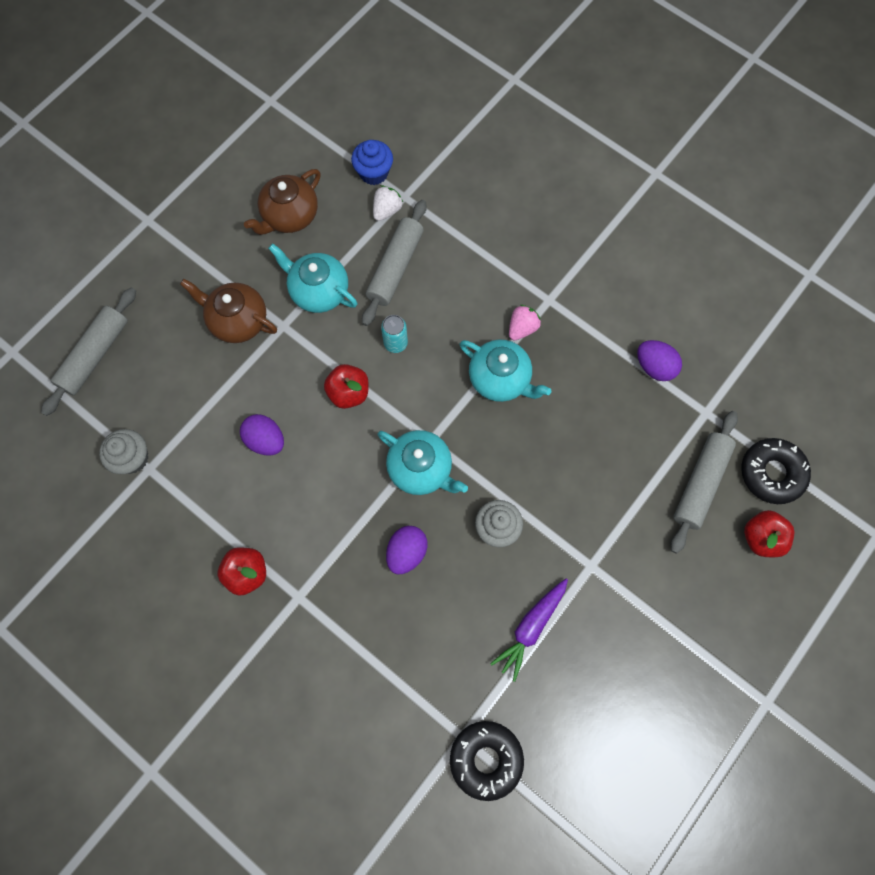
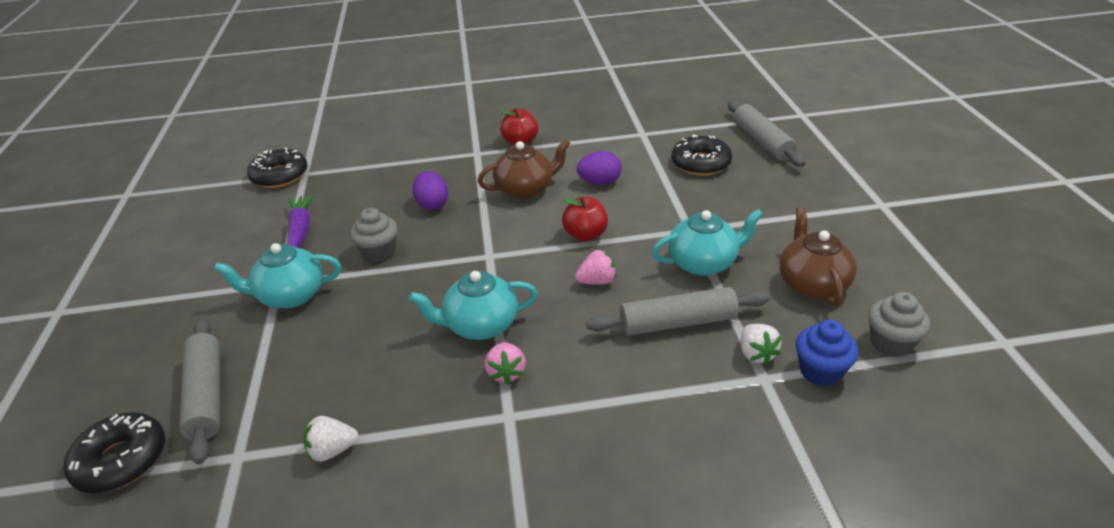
camera: 135 degrees right, 35 degrees down
grey cupcake [99,429,148,474] -> grey cupcake moved to [868,292,931,357]
brown teapot [180,279,277,343] -> brown teapot moved to [478,139,570,199]
grey rolling pin [362,200,427,326] -> grey rolling pin turned 75 degrees counterclockwise [586,287,770,336]
turquoise teapot [378,430,468,495] -> turquoise teapot moved to [214,243,341,308]
turquoise can [381,315,408,353] -> pink strawberry [575,250,617,285]
purple egg [637,340,682,381] -> white strawberry [303,416,359,462]
red apple [744,510,795,557] -> none
none -> black donut [672,134,732,176]

